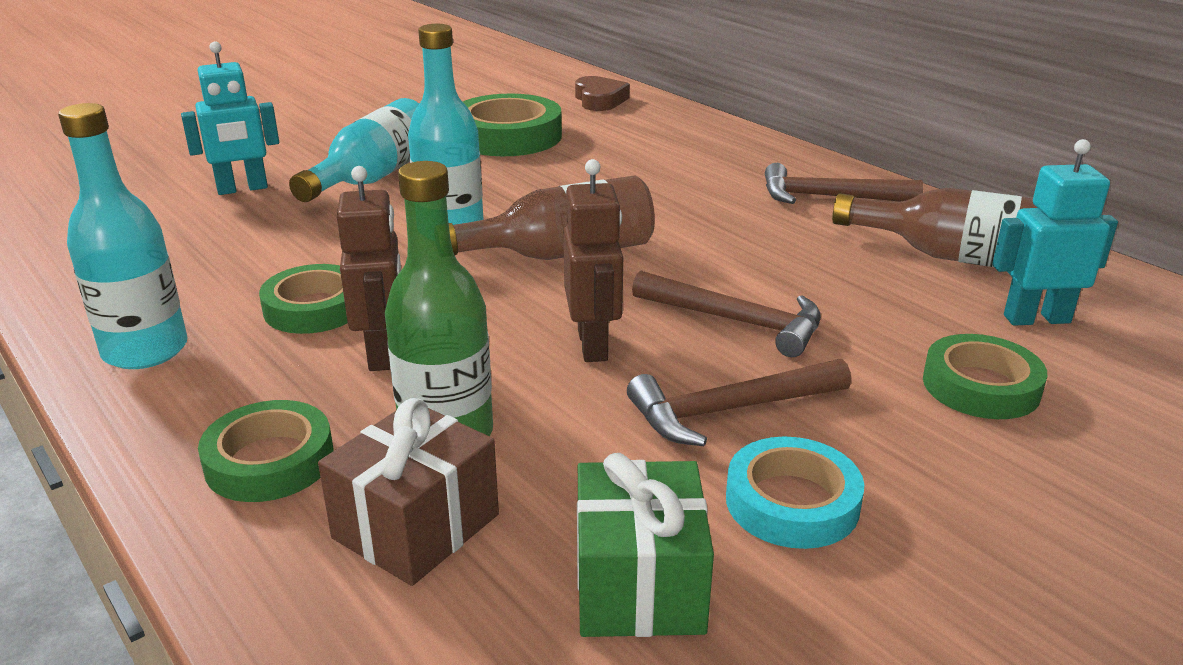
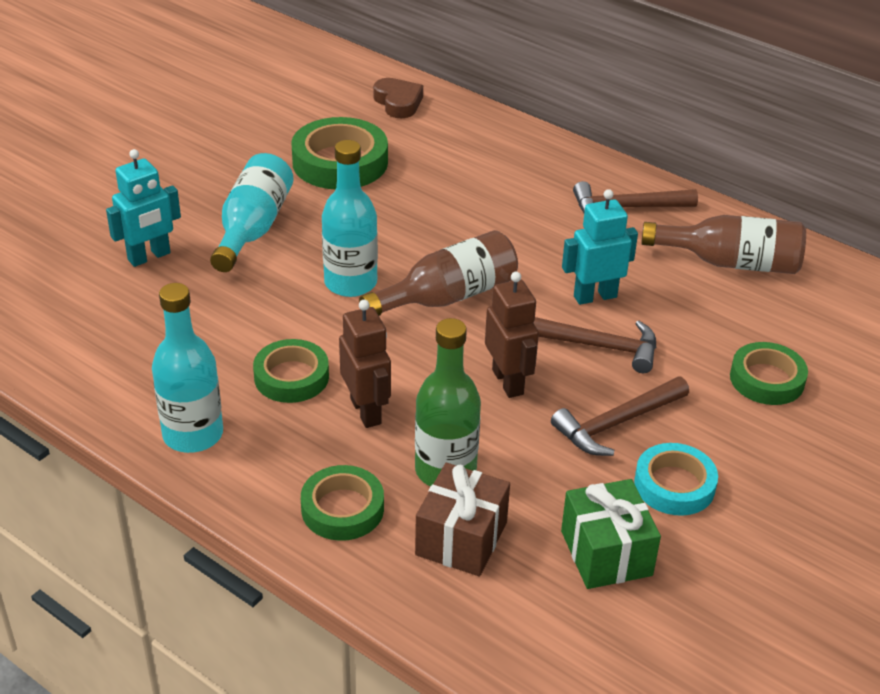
camera: 15 degrees left, 10 degrees up
turquoise robot [992,139,1118,326] -> turquoise robot moved to [562,189,638,305]

